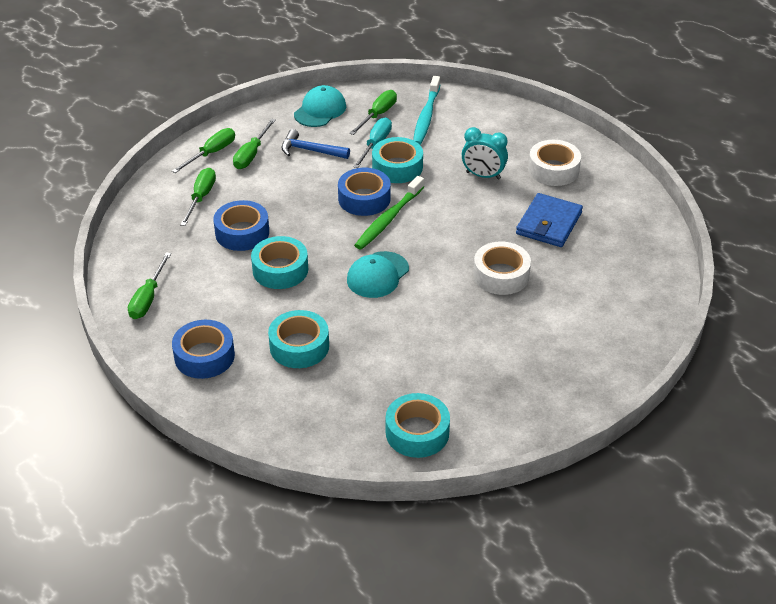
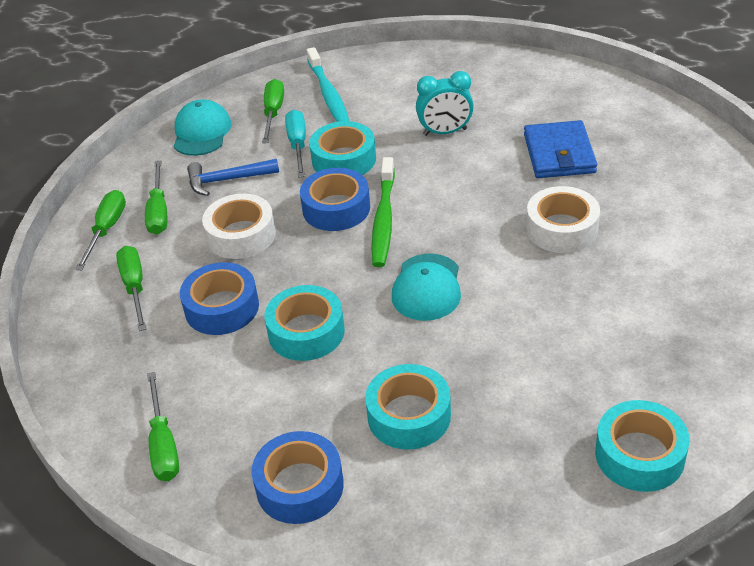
camera: 25 degrees left, 0 degrees up
white tape [528,140,581,186] -> white tape moved to [202,194,276,259]

